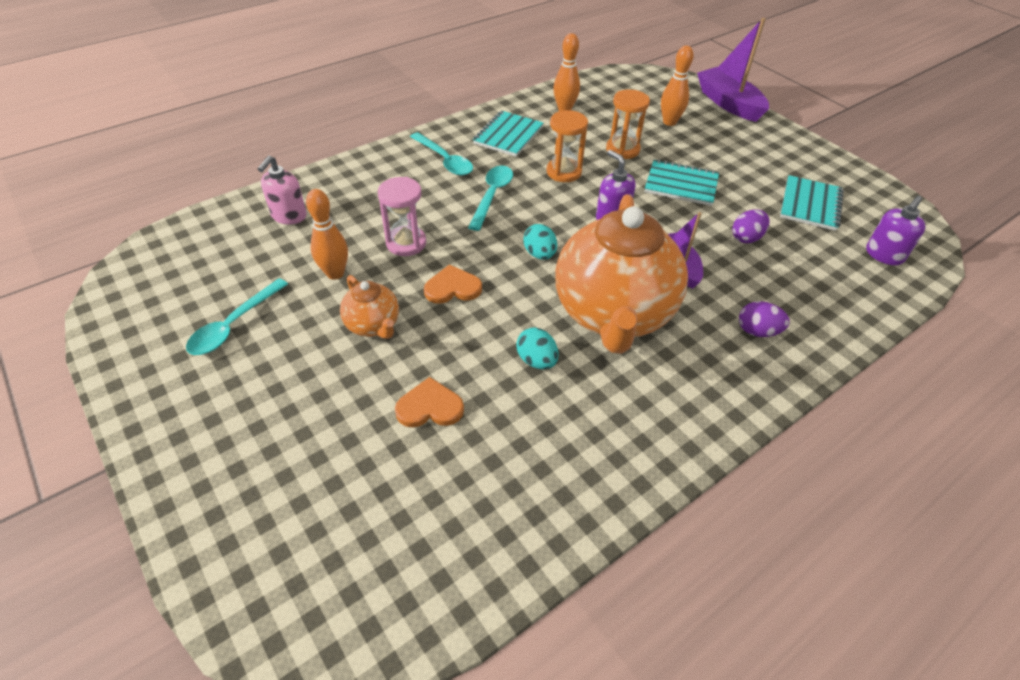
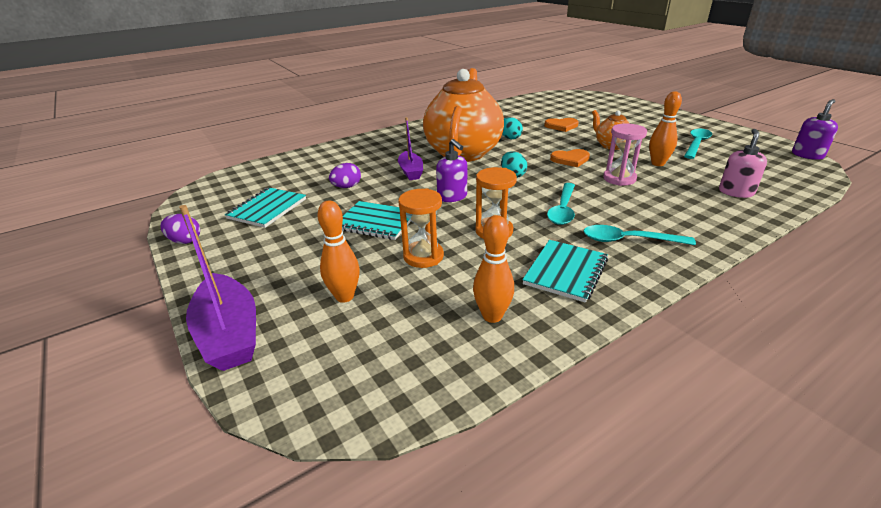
camera: 175 degrees left, 15 degrees down
turquoise spoon [410,132,473,175] -> turquoise spoon turned 45 degrees counterclockwise [583,225,696,245]
purple egg [739,301,790,337] -> purple egg moved to [160,214,200,244]
purple soap dispenser [866,196,926,265] -> purple soap dispenser moved to [792,99,838,160]

